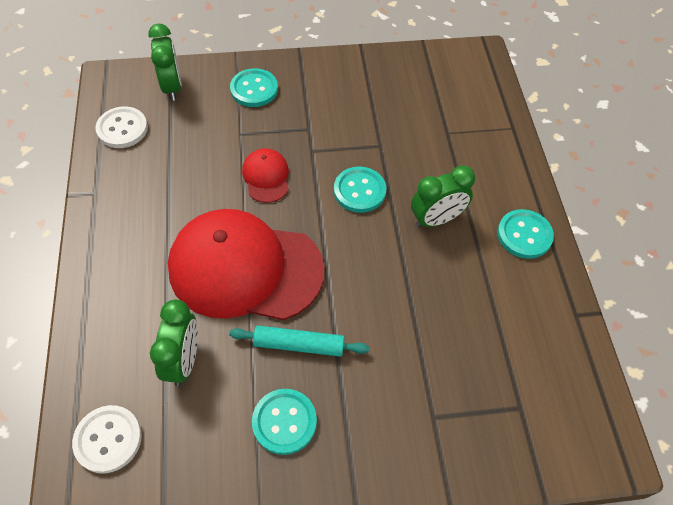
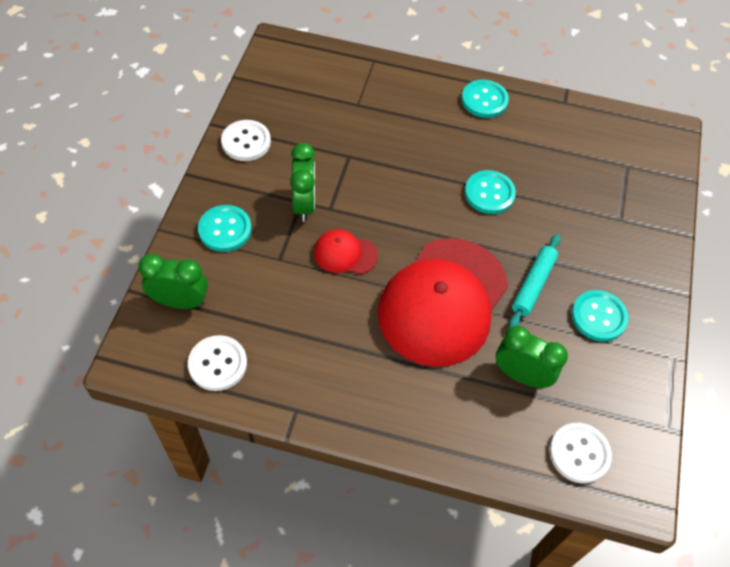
camera: 70 degrees left, 0 degrees up
turquoise button [334,167,386,213] -> turquoise button moved to [465,170,516,214]
green clock [411,165,475,228] -> green clock moved to [290,143,315,222]
none -> white button [221,120,271,161]

